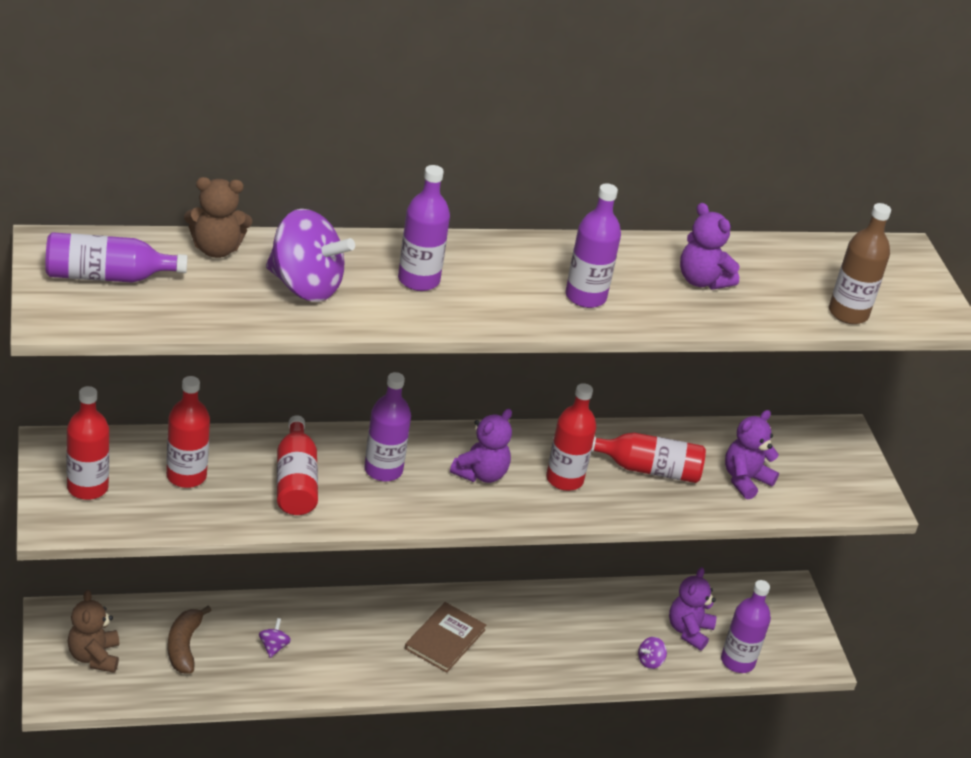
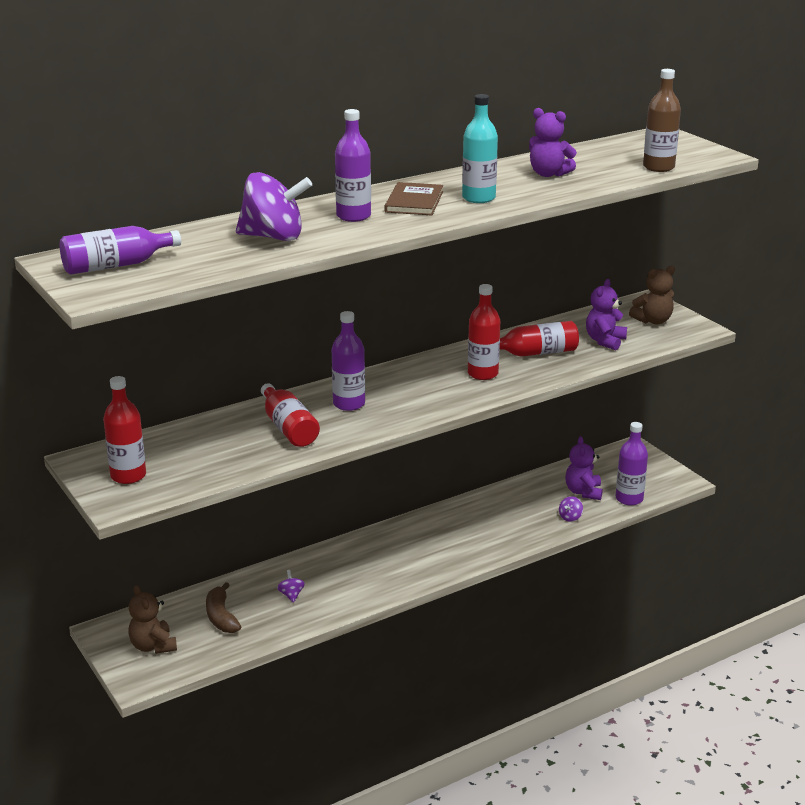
camera: 15 degrees left, 10 degrees down
red bottle [166,376,210,488] -> none
brown teddy bear [184,177,252,258] -> brown teddy bear moved to [629,266,675,324]
brown book [405,602,486,673] -> brown book moved to [385,182,443,216]
purple teddy bear [450,409,512,483] -> none
purple bottle [566,183,621,308] -> turquoise bottle [462,94,498,203]

